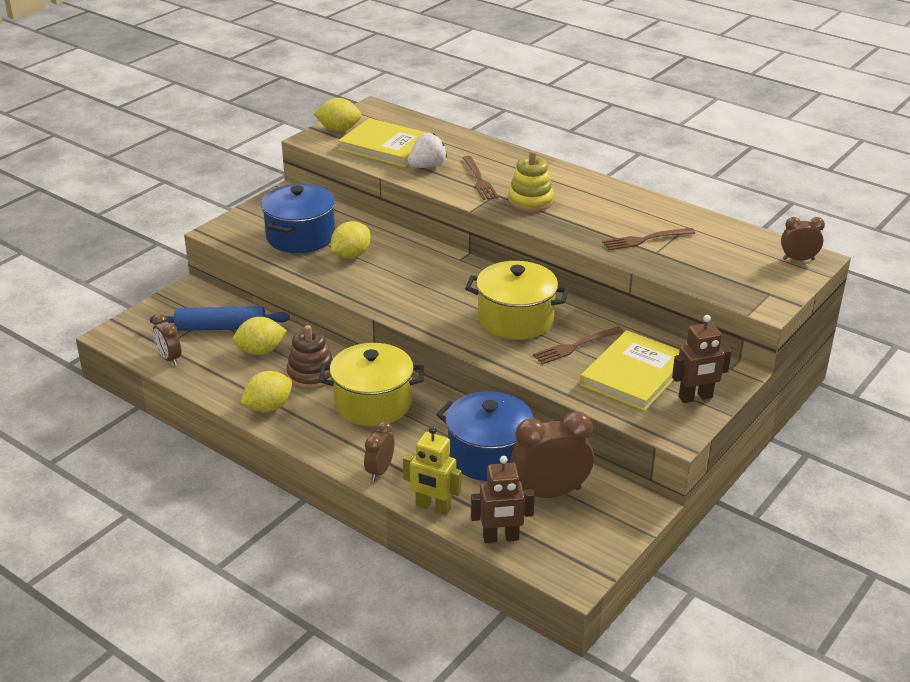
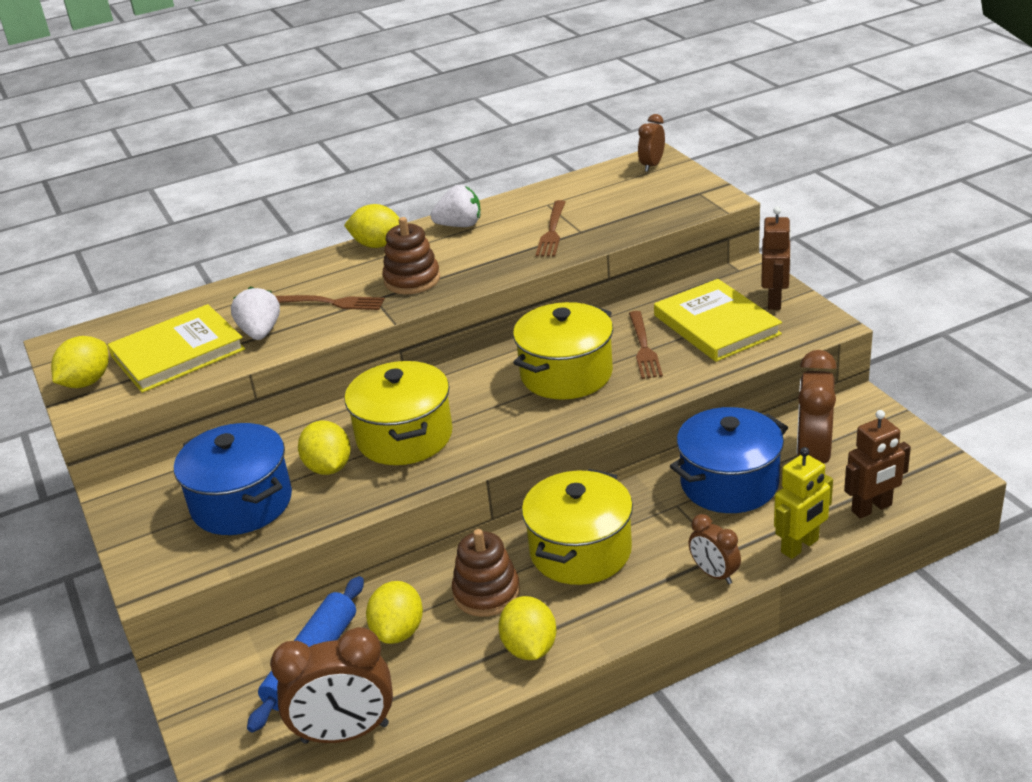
camera: 60 degrees left, 0 degrees up
brown clock [152,314,181,365] -> brown clock [270,627,393,744], size x1.80
brown robot [471,456,535,543] -> brown robot turned 45 degrees clockwise [844,410,911,519]
yellow stacking toy [508,150,554,212] -> brown stacking toy [382,217,440,294]
none -> yellow lemon [344,204,399,248]
none -> yellow pot [345,361,452,465]
none -> white strawberry [431,185,480,227]

